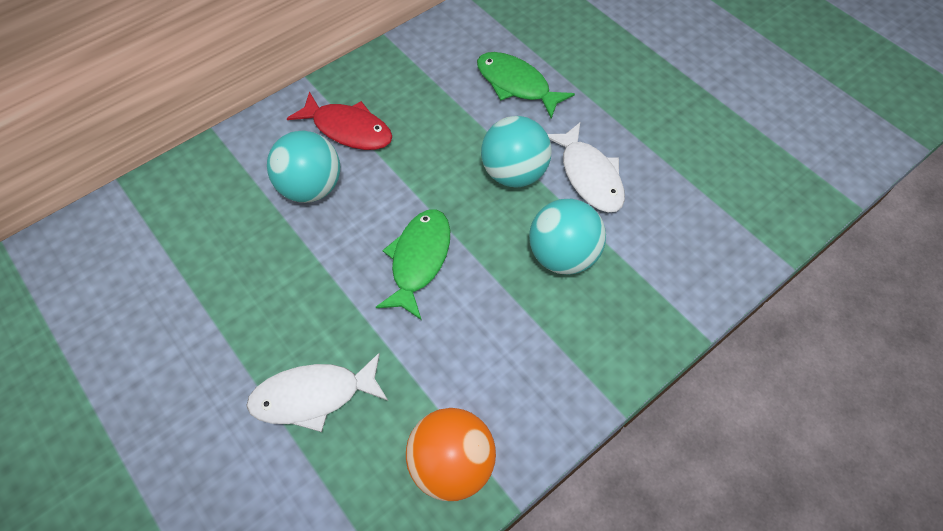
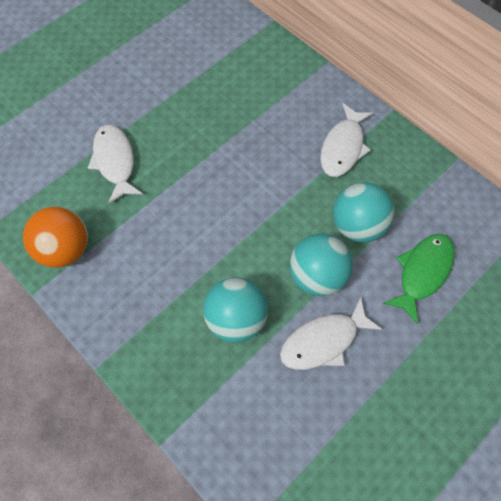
camera: 85 degrees right, 5 degrees up
turquoise ball [267,130,340,203] -> turquoise ball moved to [333,182,394,242]
red fish [287,91,392,150] -> white fish [320,103,374,177]
green fish [376,209,450,320] -> none

